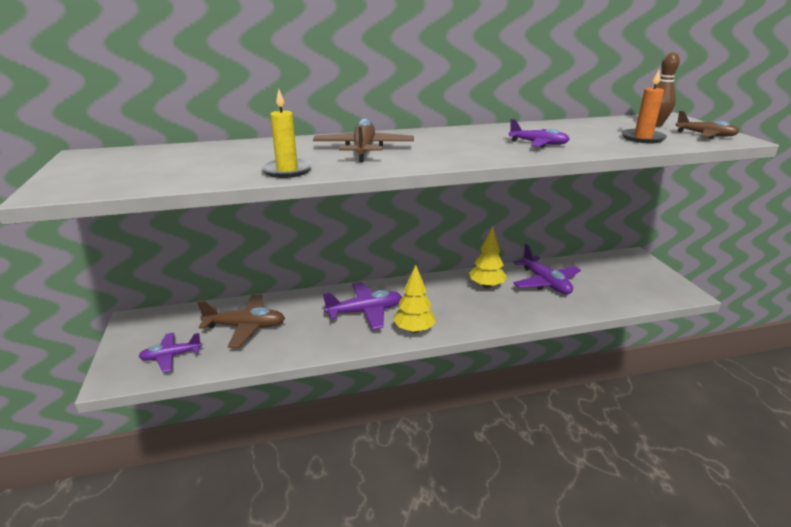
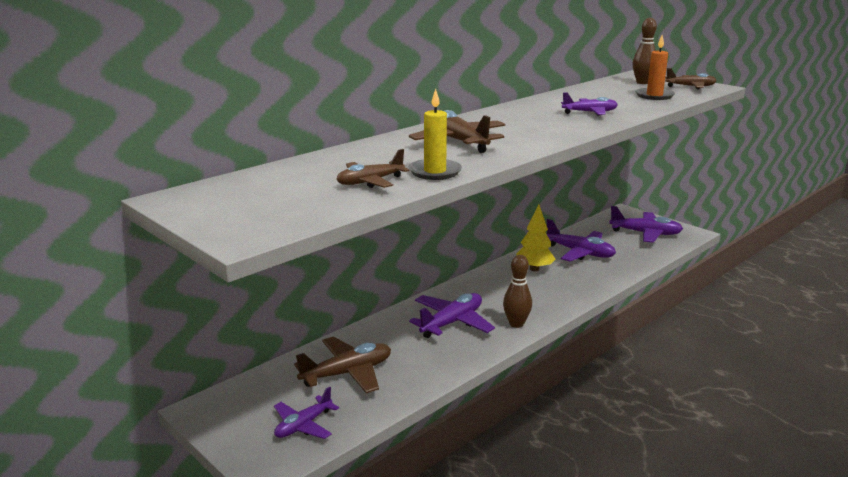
camera: 30 degrees left, 5 degrees down
yellow tree [393,265,436,333] -> brown bowling pin [503,255,532,328]
none -> brown plane [336,149,409,188]
none -> purple plane [609,206,683,243]

